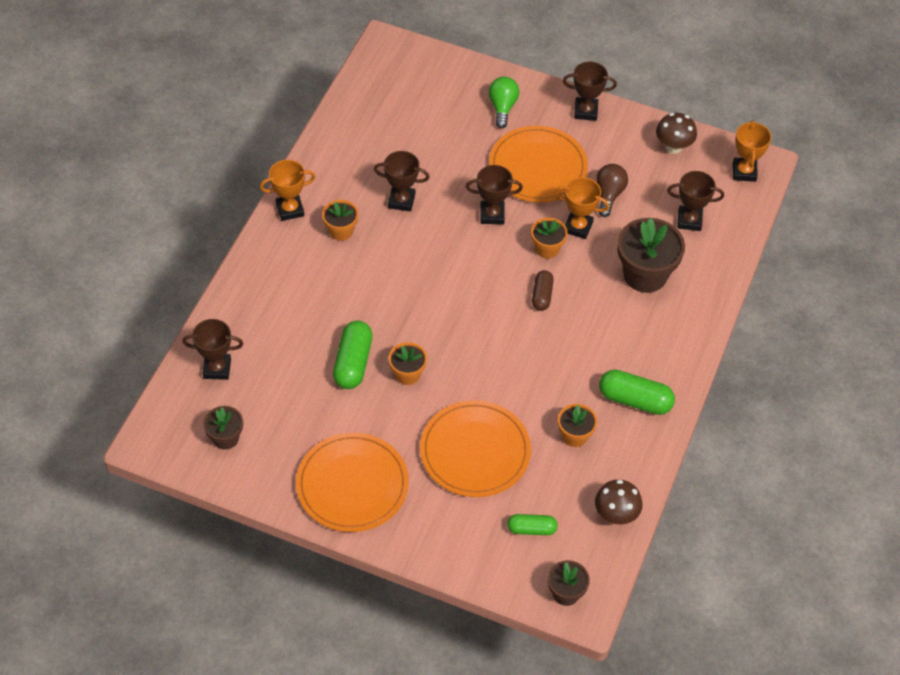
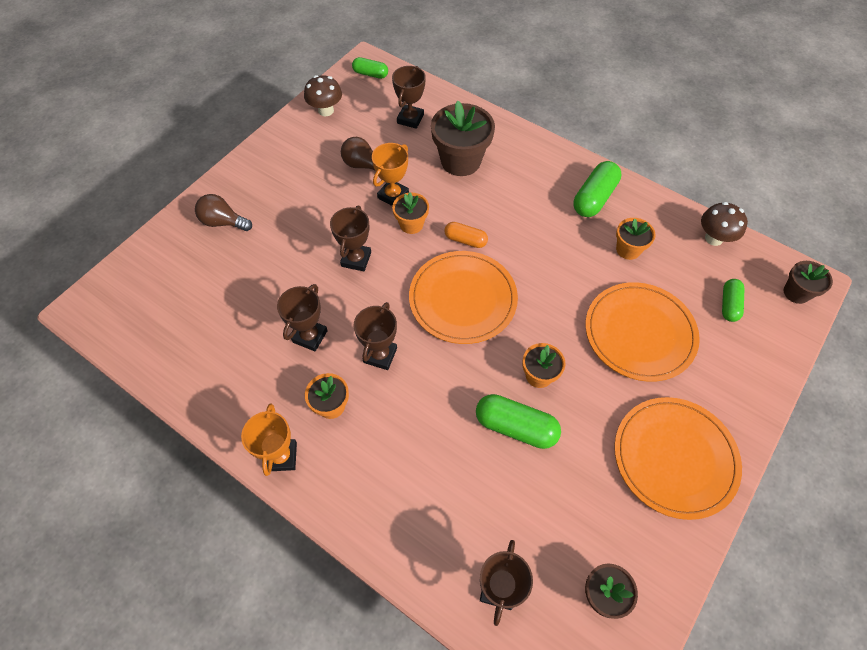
camera: 75 degrees left, 5 degrees up
green light bulb [489,77,519,129] -> brown light bulb [195,194,252,231]
orange plate [489,126,588,203] -> orange plate moved to [409,251,518,344]
brown capsule [532,270,554,311] -> orange capsule [444,222,488,248]
brown trophy [563,62,617,121] -> brown trophy moved to [354,302,397,370]
orange trophy [733,120,772,182] -> green capsule [352,57,388,79]

